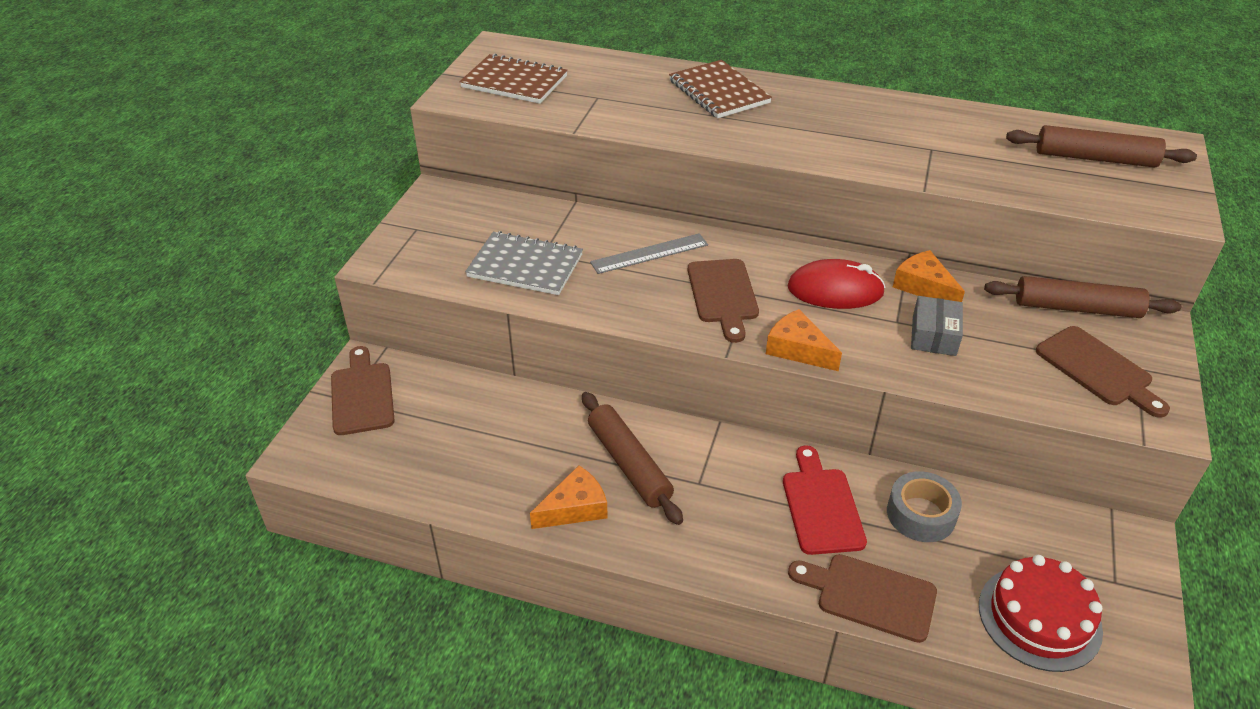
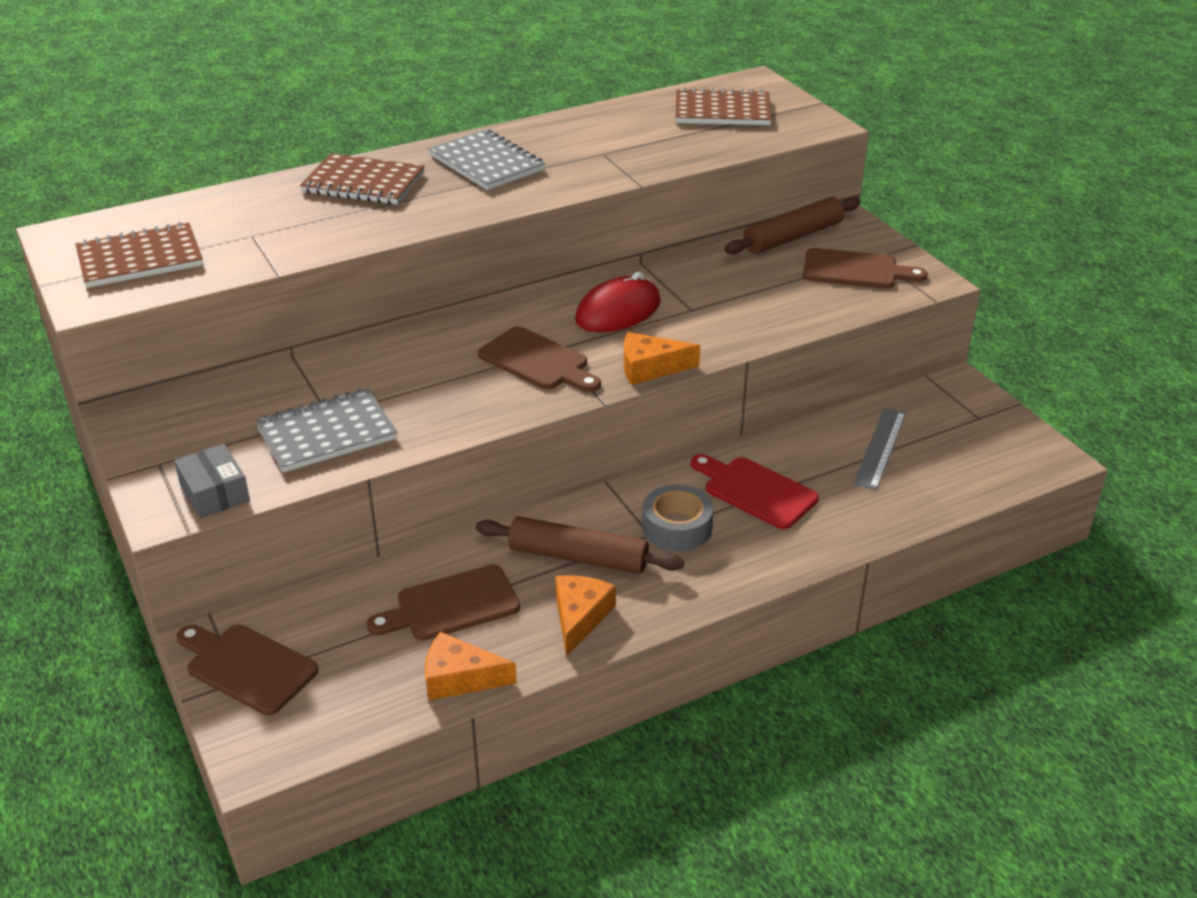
camera: 45 degrees left, 5 degrees down
grey ruler [590,233,708,274] -> grey ruler moved to [854,408,906,490]
brown cutting board [788,554,937,643] -> brown cutting board moved to [367,564,520,641]
grey tape [887,471,962,542] -> grey tape moved to [642,485,714,551]
orange cheese [893,250,965,302] -> orange cheese moved to [425,632,517,701]
grey box [911,296,963,356] -> grey box moved to [174,444,250,519]
red cake [979,555,1103,672] -> none
brown rolling pin [1006,125,1197,167] -> brown notebook [675,87,772,125]
none -> grey notebook [429,129,545,190]

